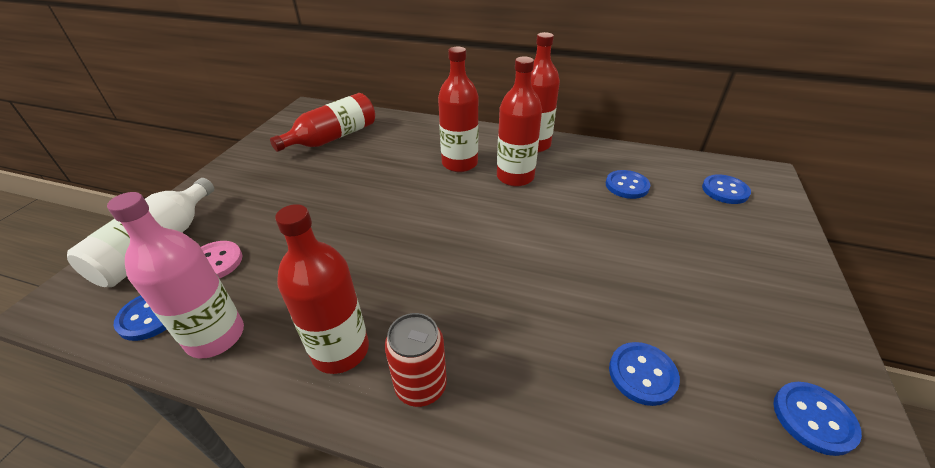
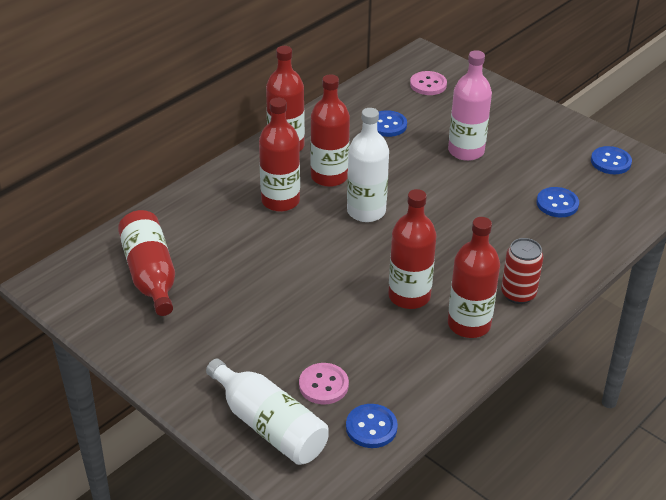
camera: 65 degrees left, 0 degrees up
pink bottle [107,192,244,359] -> pink bottle moved to [448,50,492,161]
blue button [702,174,751,204] -> pink button [410,71,447,95]
none -> white bottle [347,108,389,222]
none -> red bottle [388,189,436,309]

